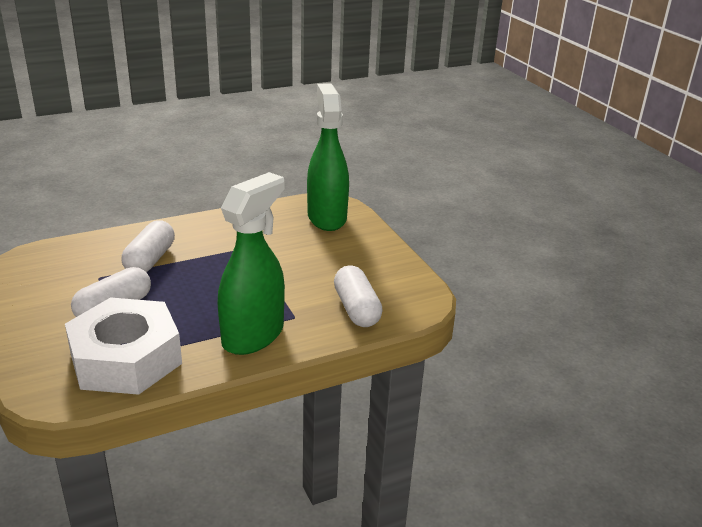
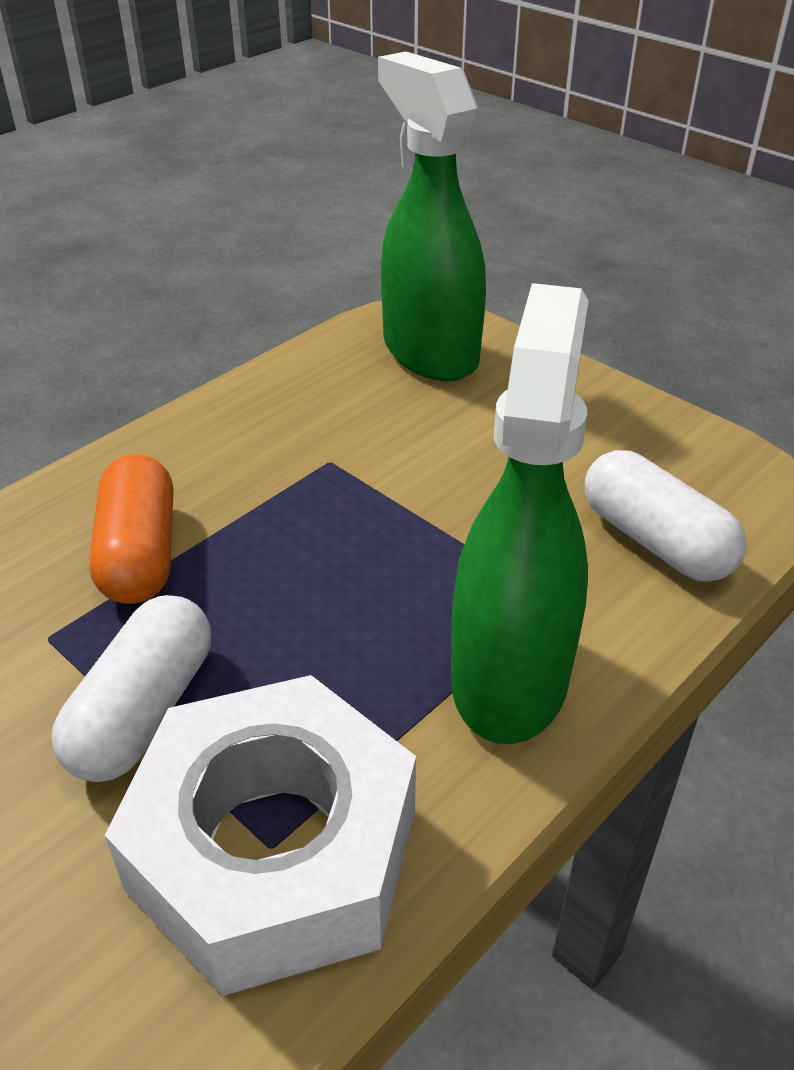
camera: 20 degrees left, 10 degrees up
white capsule [122,220,175,272] -> orange capsule [89,454,173,604]

